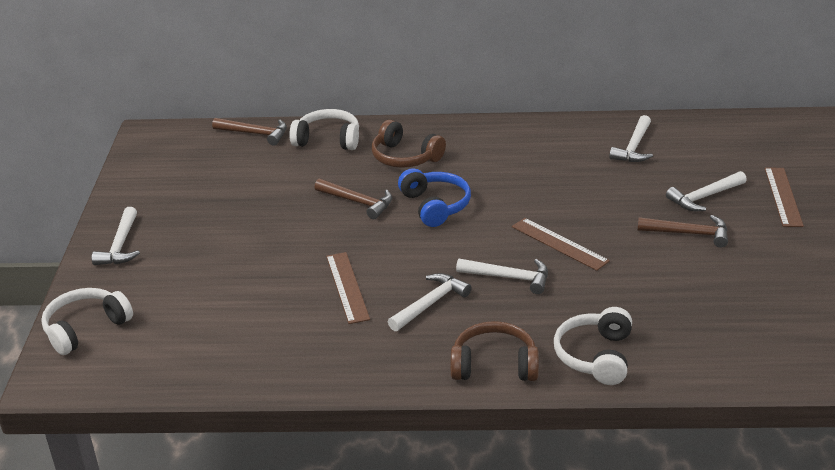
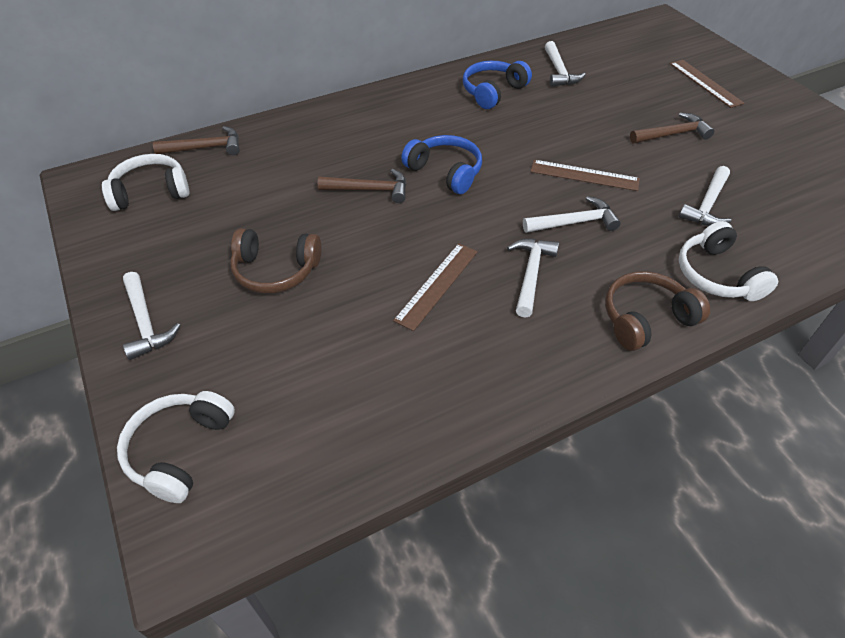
camera: 30 degrees left, 15 degrees up
white headphones [289,109,359,150] -> white headphones moved to [102,154,189,211]
brown ruler [326,252,370,324] -> brown ruler turned 75 degrees clockwise [393,243,478,331]
brown headphones [372,120,446,168] -> brown headphones moved to [230,228,321,293]
white hammer [666,171,747,211] -> white hammer moved to [679,166,731,226]
none -> blue headphones [463,61,532,109]

